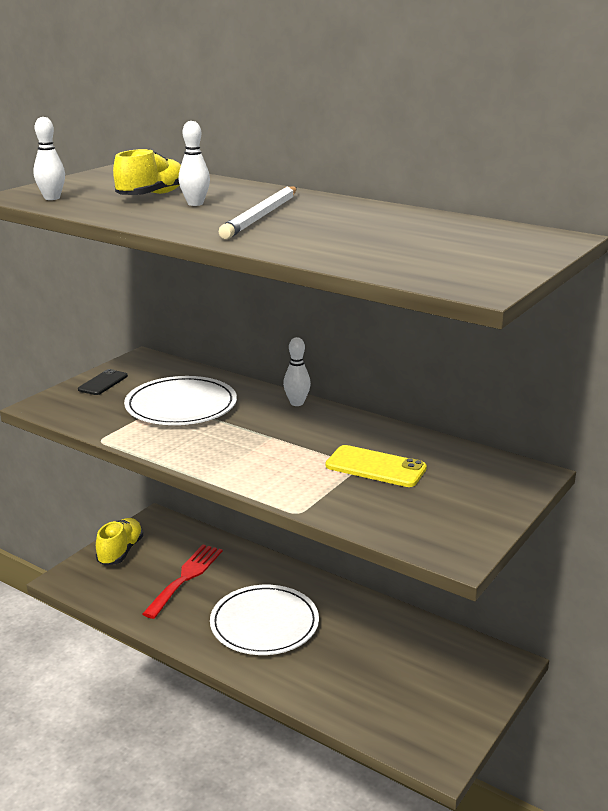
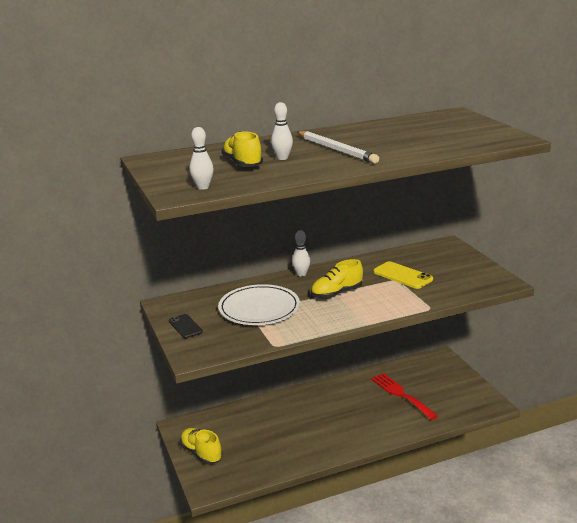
camera: 55 degrees left, 0 degrees up
red fork [142,544,223,619] -> red fork moved to [371,373,438,420]
white plate [210,585,319,655] -> none
yellow phone [326,445,427,487] -> yellow phone turned 75 degrees clockwise [373,261,433,289]
none -> yellow shoe [311,259,363,299]

